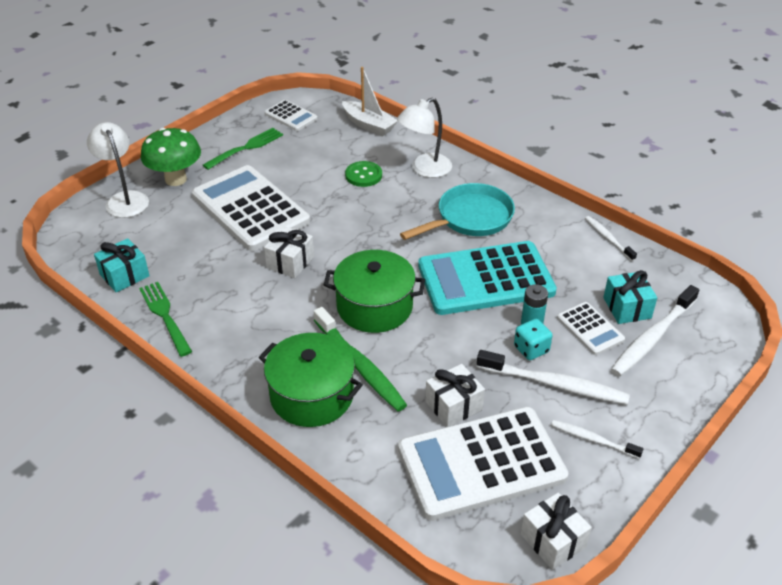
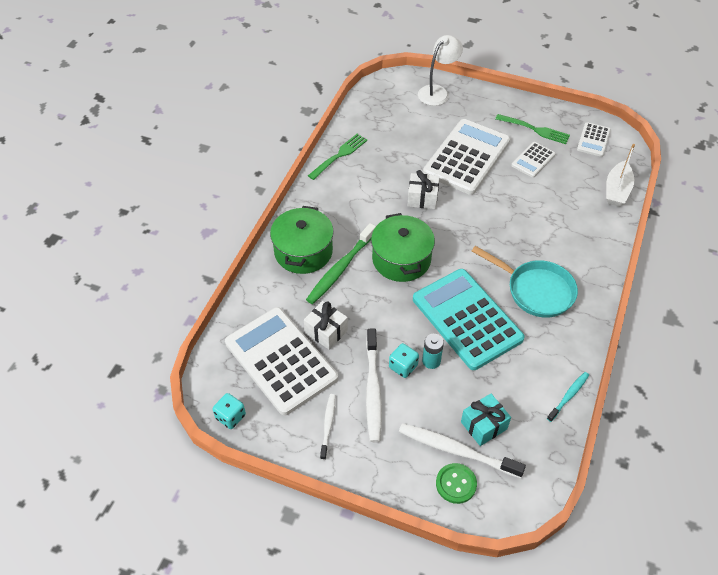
camera: 70 degrees right, 10 degrees up
turquoise gift [94,238,150,292] -> none
green mushroom [141,128,201,186] -> none
green button [345,161,382,187] -> green button moved to [436,463,477,504]
white lamp [397,97,452,178] -> none
white gift [521,493,592,570] -> turquoise dice [213,393,246,429]
white calculator [557,302,625,355] -> white calculator moved to [511,142,556,178]
white toothbrush [585,216,637,261] -> turquoise toothbrush [547,372,589,422]

